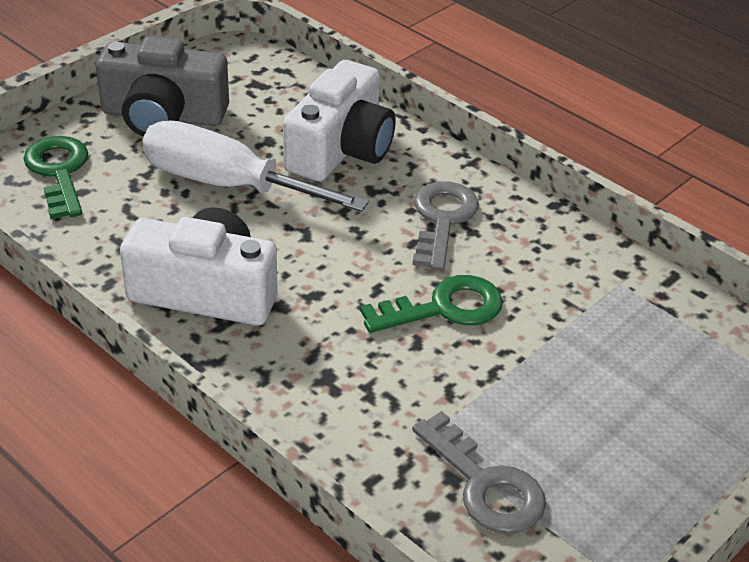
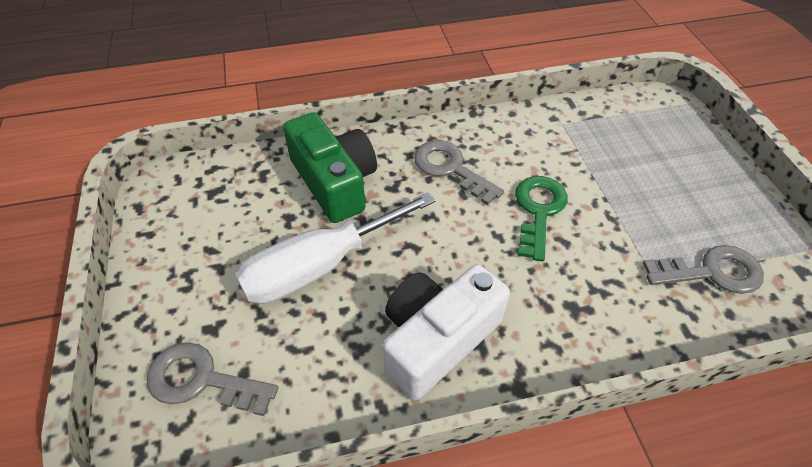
camera: 55 degrees left, 10 degrees up
green key [23,136,88,219] -> grey key [147,342,278,416]
grey camera [96,36,229,137] -> none
white camera [283,60,396,182] -> green camera [283,112,377,223]

